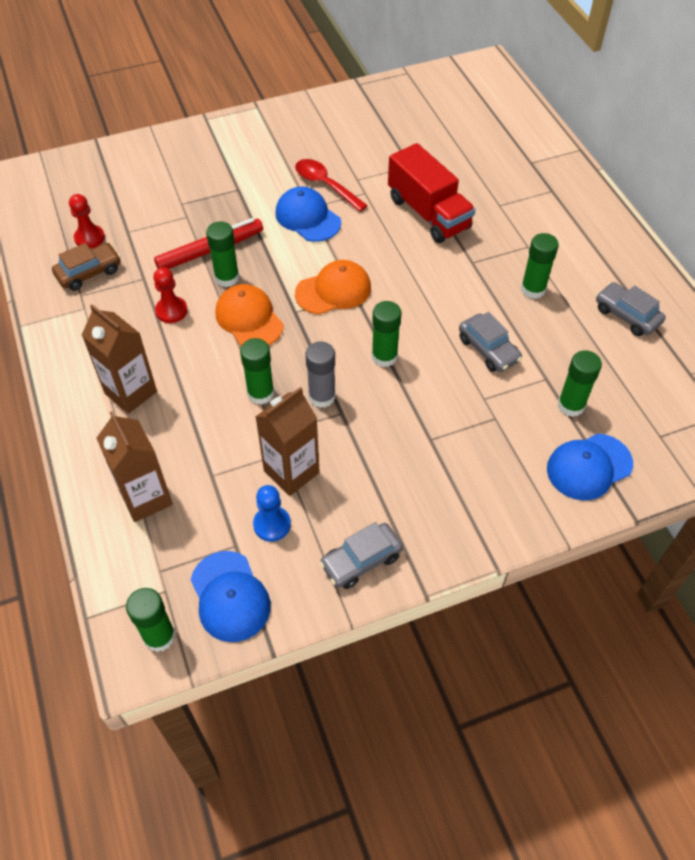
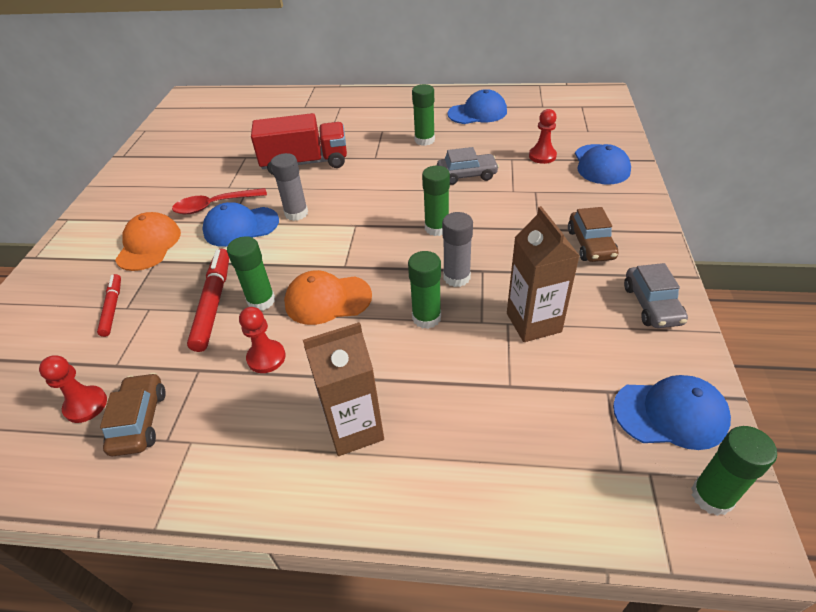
camera: 60 degrees left, 10 degrees down
brown carton [96,411,172,522] -> none
blue pawn [253,485,291,542] -> none
orange cap [295,260,371,315] -> orange cap moved to [115,212,181,271]
green glue stick [557,350,602,417] -> red pawn [529,109,557,164]
grey car [596,282,665,336] -> blue cap [447,89,507,124]
none -> red marker [97,274,121,337]
none -> grey glue stick [271,153,308,221]
none -> brown car [568,207,618,262]

